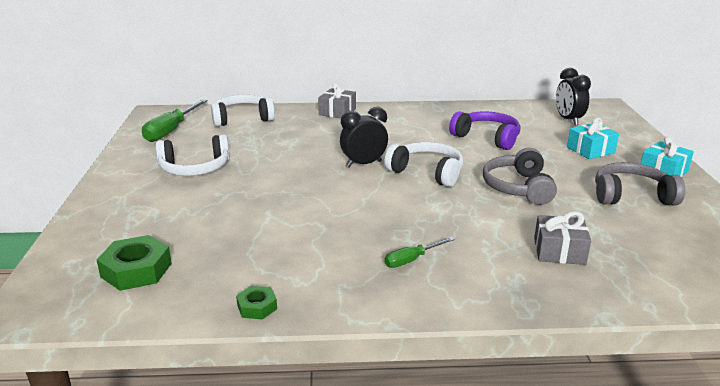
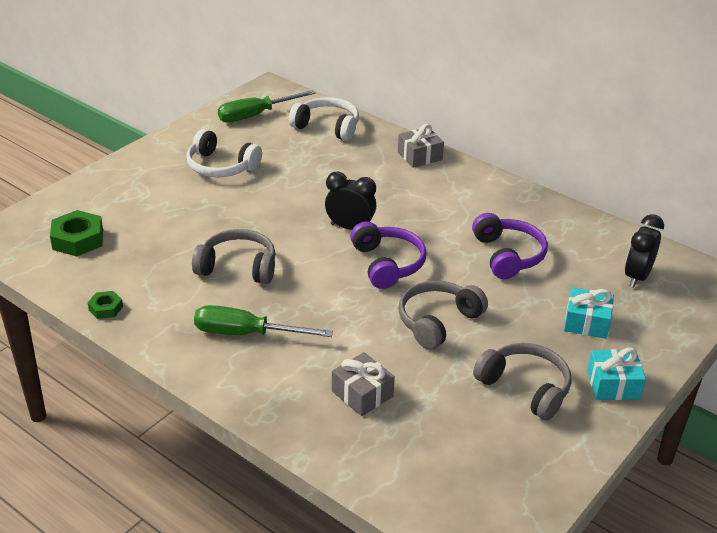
camera: 40 degrees right, 10 degrees up
white headphones [384,142,463,187] -> purple headphones [350,221,426,289]
green screwdriver [385,237,454,268] -> green screwdriver [194,305,333,337], size x1.81
none -> grey headphones [192,229,276,284]

